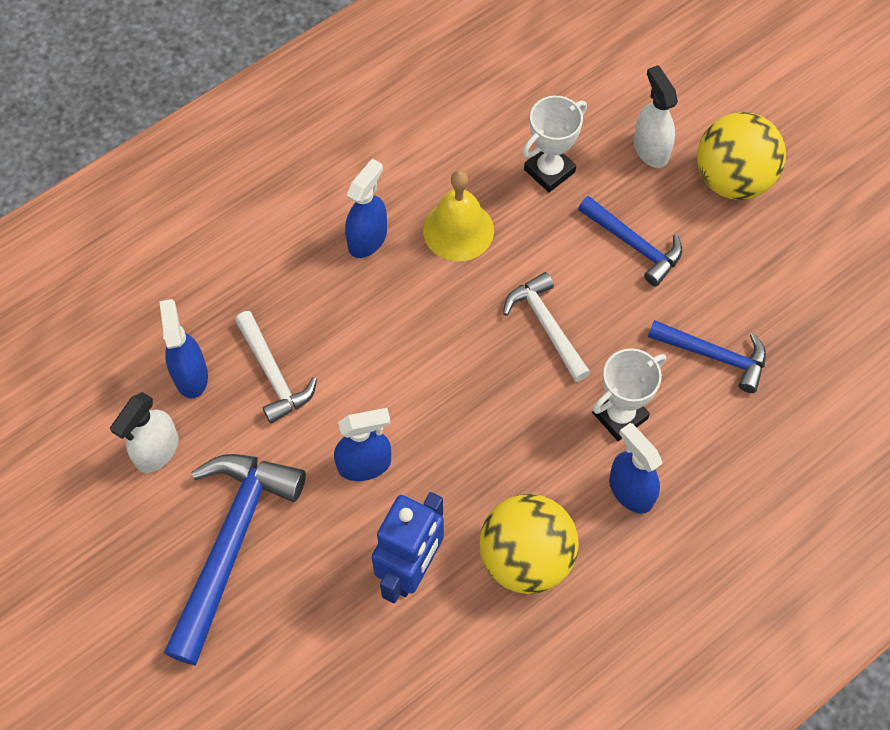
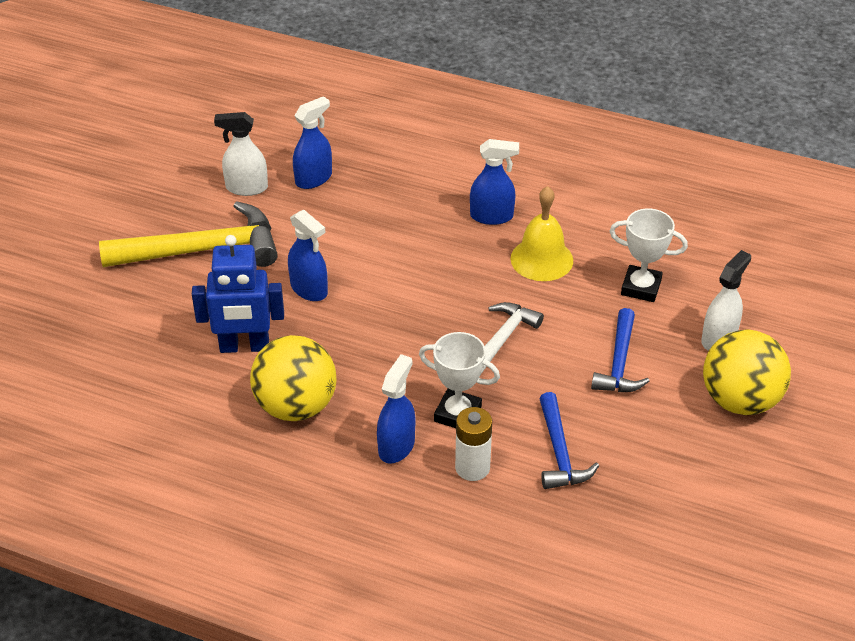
camera: 60 degrees right, 20 degrees down
blue hammer [164,454,306,665] -> yellow hammer [99,201,278,267]
white hammer [235,311,317,424] -> none
none -> white battery [455,407,492,481]

